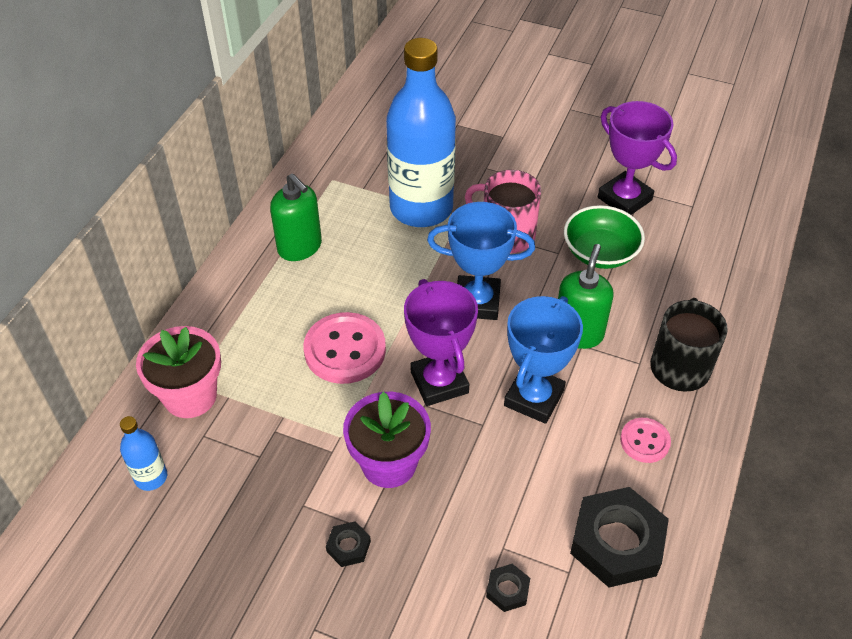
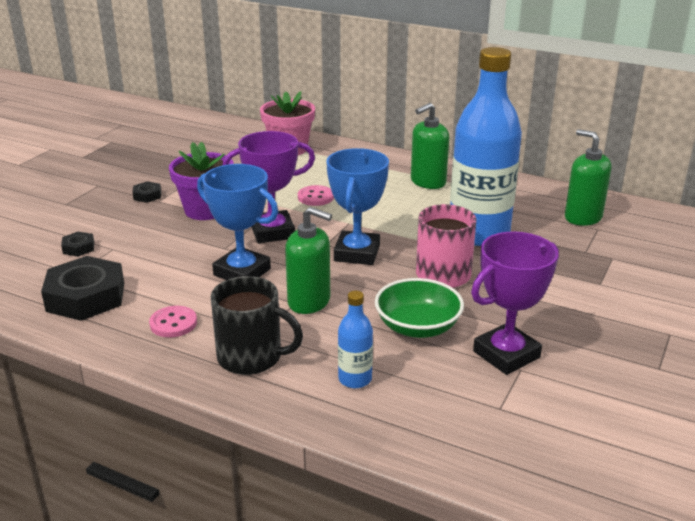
camera: 95 degrees right, 20 degrees down
blue bottle [120,416,167,491] -> blue bottle moved to [338,291,373,388]
pink button [303,312,386,384] -> pink button [298,185,334,206], size x0.56
none -> green soap dispenser [565,129,612,226]

